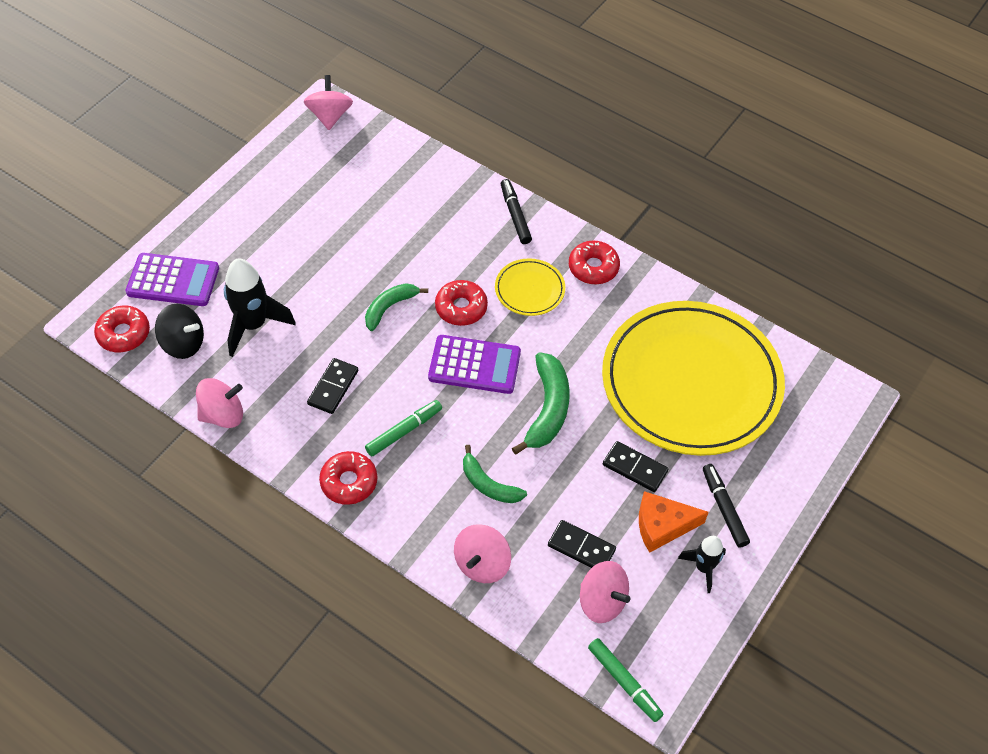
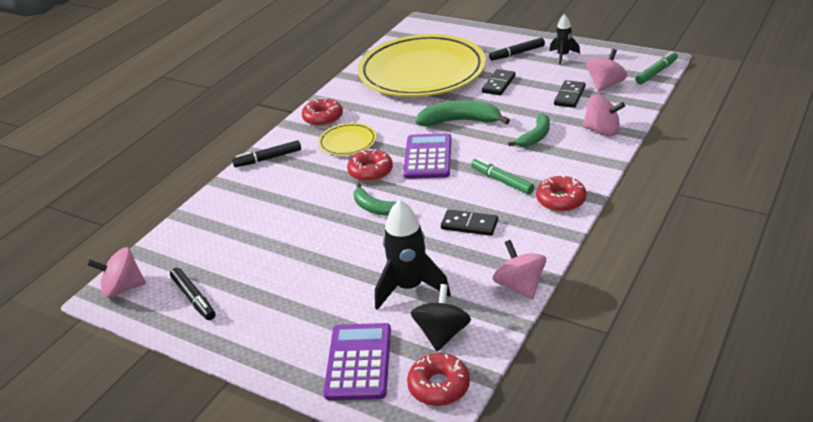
camera: 90 degrees left, 20 degrees down
orange cheese [639,491,709,553] -> none
none -> black marker [170,268,215,320]

